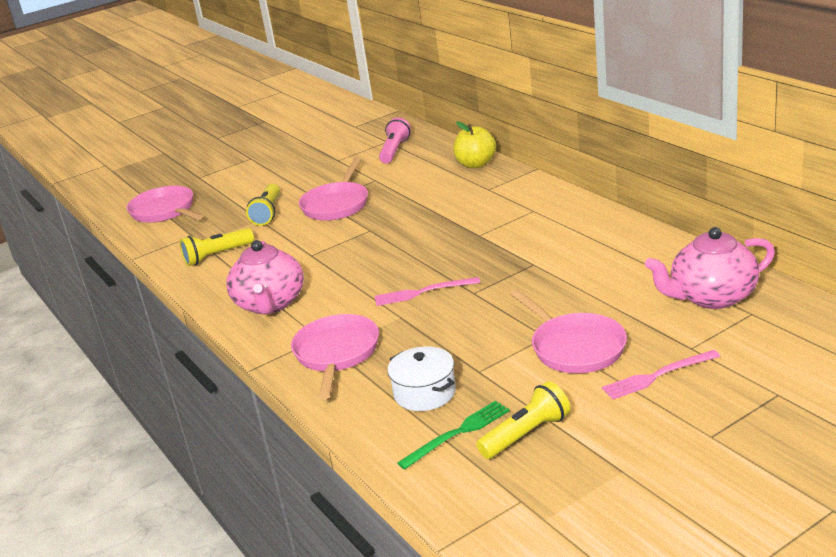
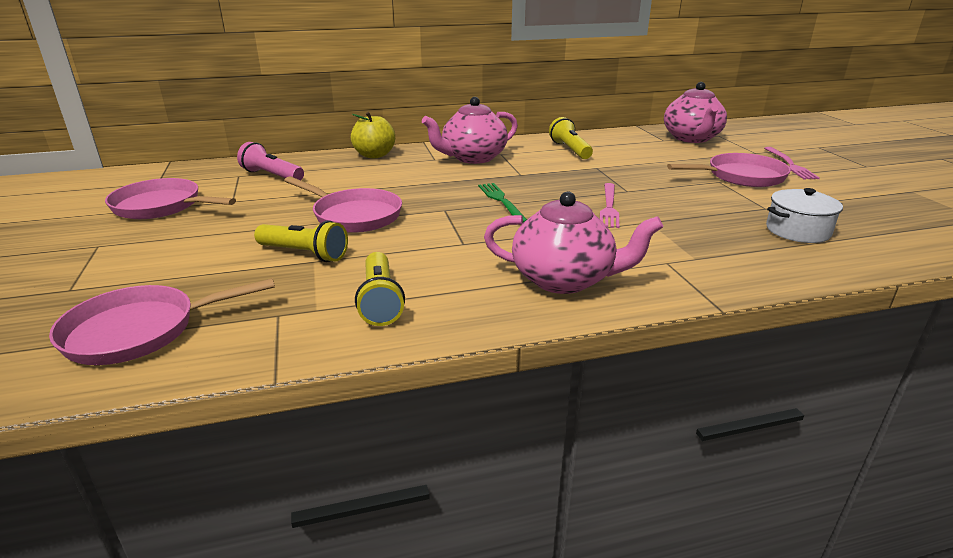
camera: 75 degrees left, 0 degrees up
pink pan [291,314,379,399] -> pink pan moved to [105,178,236,219]
green fork [397,401,510,469] -> green fork moved to [478,183,527,223]
yellow flashlight [476,381,571,459] -> yellow flashlight moved to [549,117,593,159]
none -> pink teapot [422,97,518,164]

